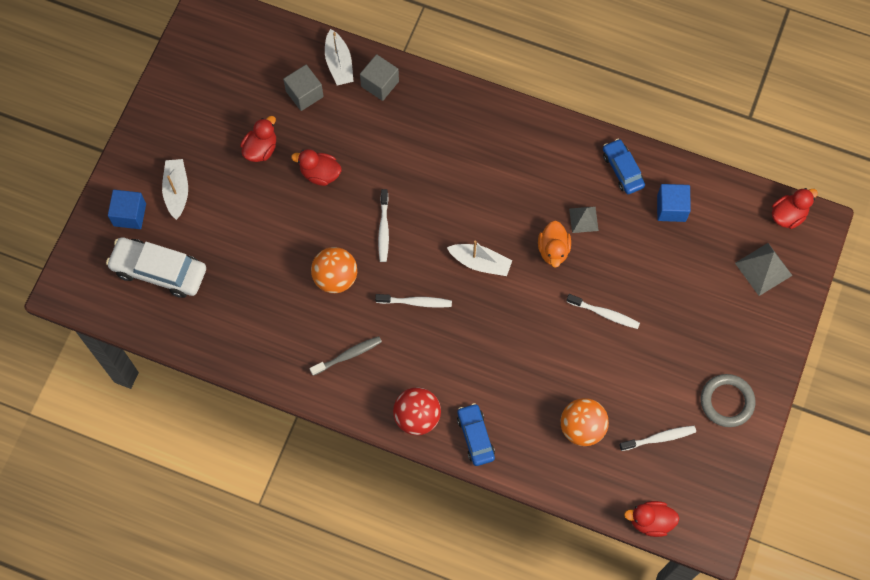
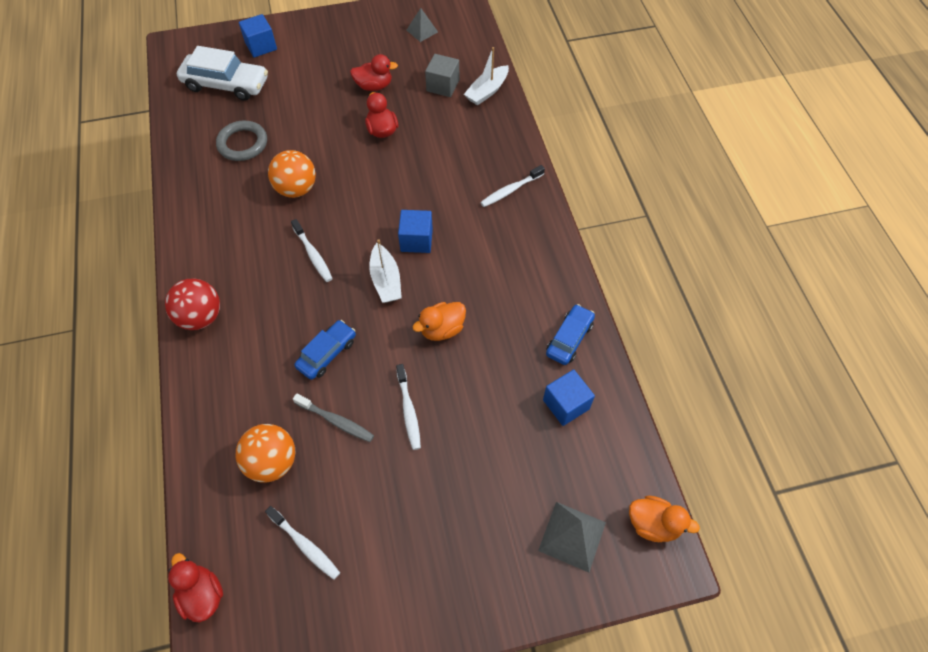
camera: 55 degrees right, 10 degrees down
white car [106,237,206,298] -> white car turned 120 degrees clockwise [177,46,268,101]
white boat [162,159,188,220] -> none
grey toothbrush [310,336,382,376] -> grey toothbrush moved to [293,393,374,442]
grey cube [360,54,399,101] -> none
white toothbrush [378,189,389,262] -> white toothbrush moved to [480,165,545,207]
blue car [457,403,495,466] -> blue car moved to [294,320,356,380]
grey pyramid [569,207,599,233] -> grey pyramid moved to [406,8,438,42]
grey ring [701,374,755,427] -> grey ring moved to [216,121,267,161]
red duck [772,188,818,229] -> orange duck [629,496,700,542]
none -> blue cube [398,210,433,253]

